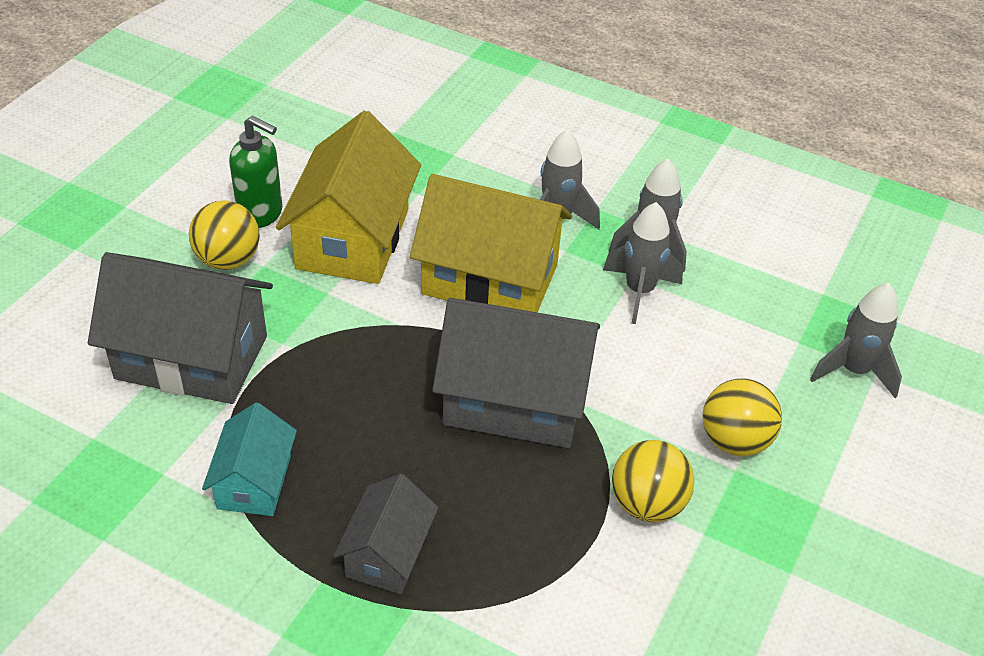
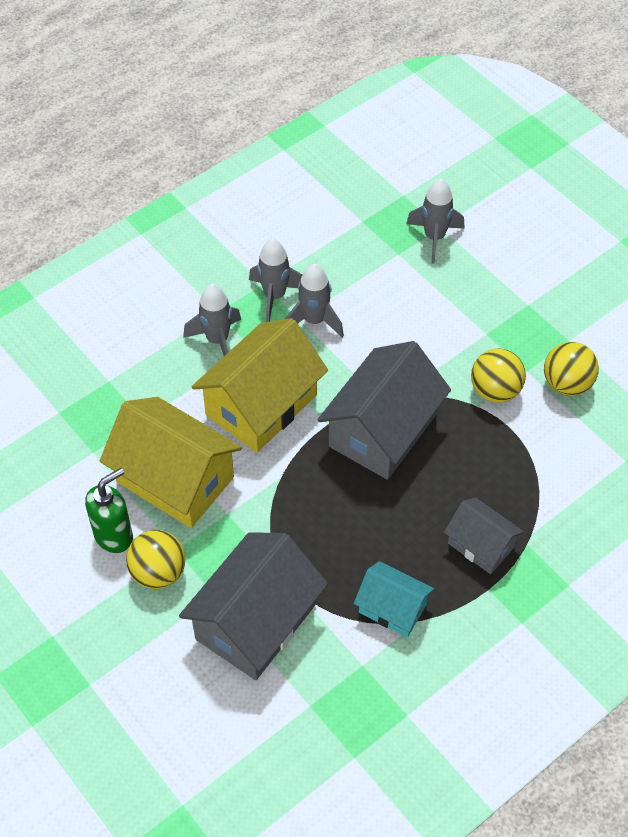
camera: 65 degrees left, 10 degrees up
yellow ball [703,379,782,456] -> yellow ball moved to [544,342,599,396]

